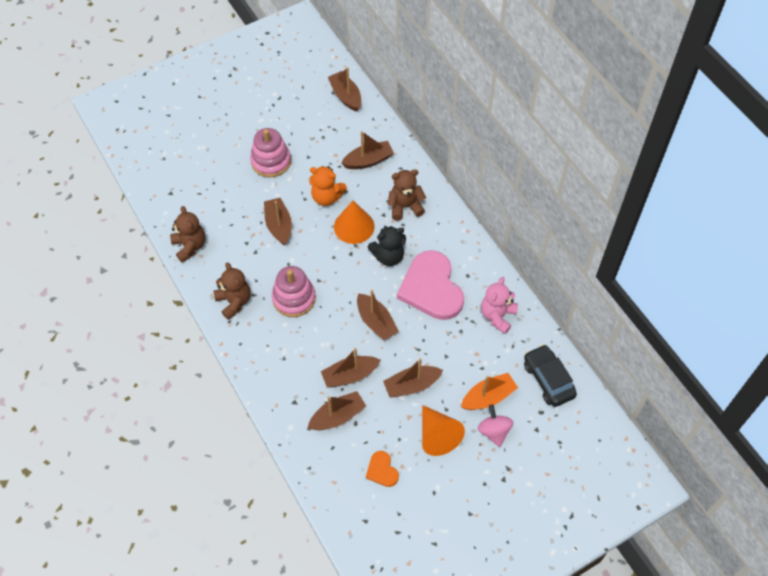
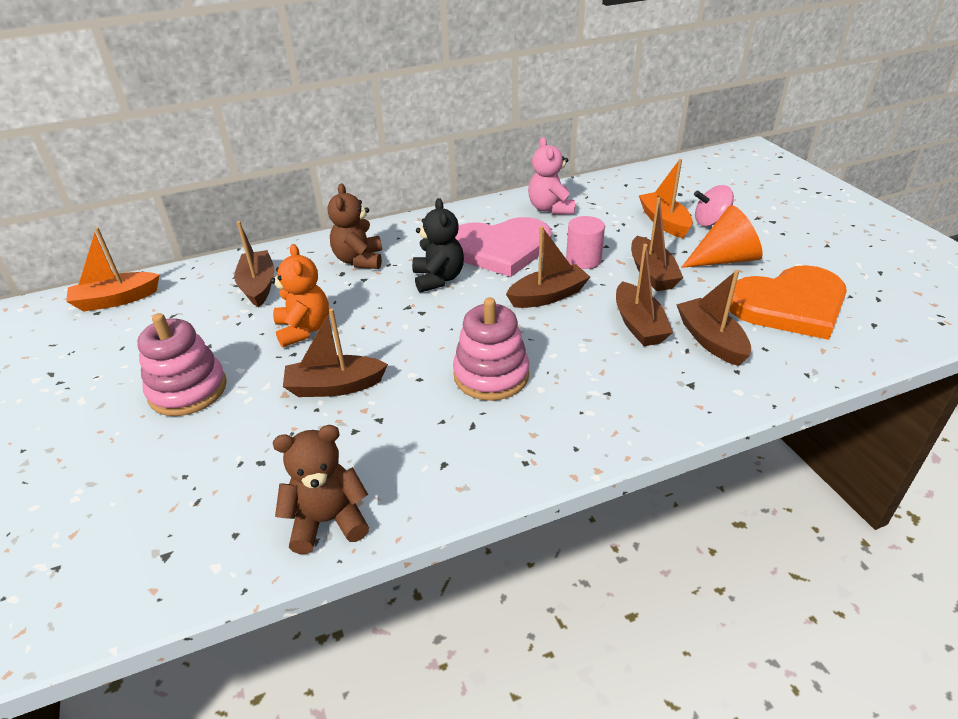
camera: 80 degrees left, 20 degrees down
brown teddy bear [213,262,250,320] -> none
orange teddy bear [309,166,347,206] -> orange teddy bear turned 45 degrees counterclockwise [270,244,329,348]
brown boat [328,67,361,112] -> orange boat [66,227,159,312]
orange cone [334,201,375,244] -> none
orange heart [366,451,399,487] -> orange heart [730,265,847,340], size x2.23
pink teddy bear [481,277,518,334] -> pink teddy bear turned 45 degrees clockwise [528,137,575,215]
black car [524,344,577,407] -> none
none -> pink cylinder [566,216,605,269]

